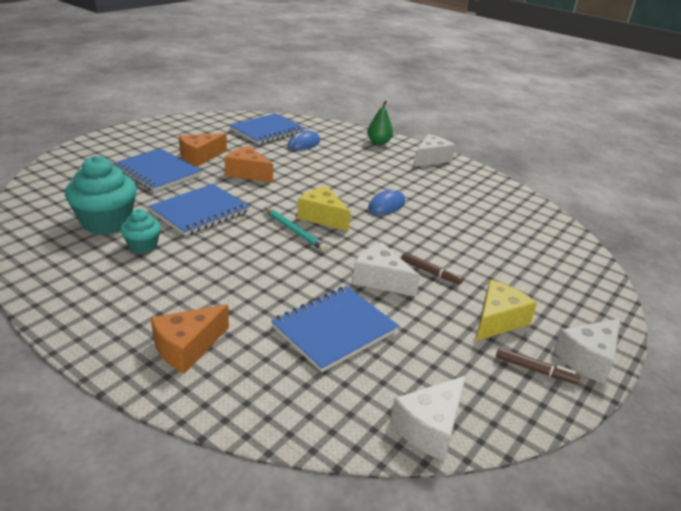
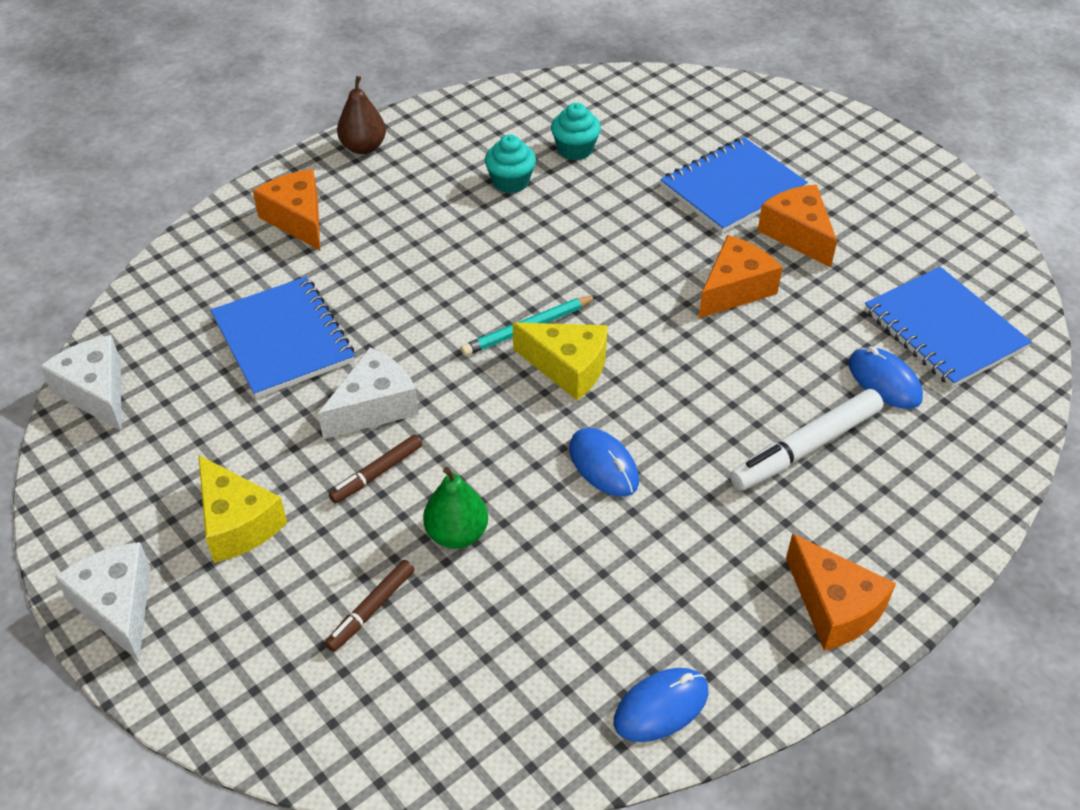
camera: 105 degrees right, 15 degrees up
turquoise cupcake [65,156,137,235] -> turquoise cupcake [551,103,601,160], size x0.55
blue notebook [149,184,250,236] -> none
yellow cheese [297,186,351,231] -> yellow cheese turned 60 degrees clockwise [513,322,608,400]
green pear [367,101,393,145] -> green pear moved to [423,467,488,549]
white cheese [414,134,456,167] -> orange cheese [786,533,896,651]
brown marker [496,348,580,384] -> brown marker moved to [325,560,414,652]
none -> brown pear [337,76,386,154]
none -> blue mouse [614,668,708,742]
none -> white marker [730,389,883,491]

